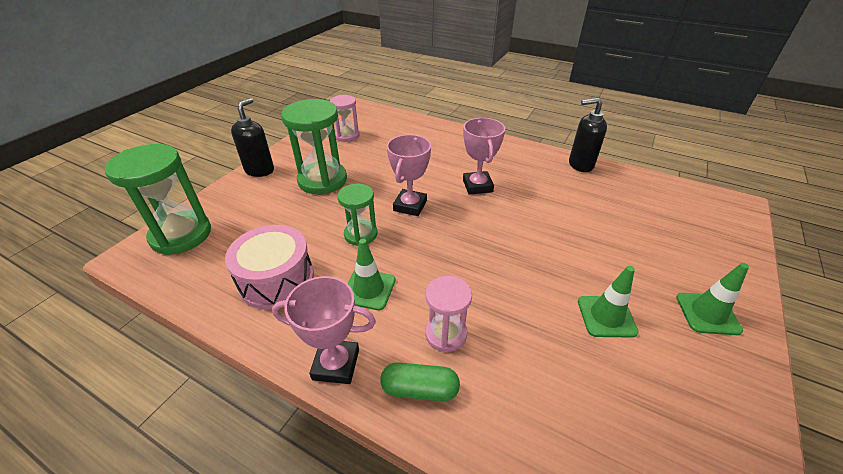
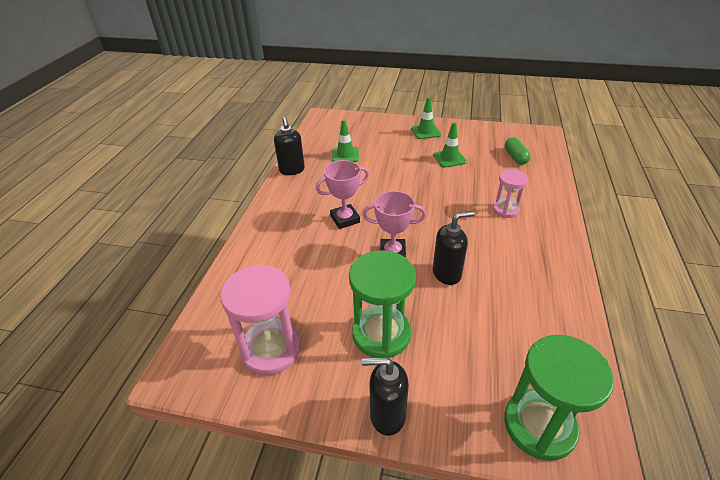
camera: 105 degrees left, 0 degrees up
pink drum [225,225,314,310] -> none
pink trophy [272,276,376,384] -> none
pink hourglass [330,95,360,142] -> pink hourglass [220,265,301,375], size x1.71
green hourglass [337,184,377,246] -> black soap dispenser [433,211,475,285]
green traffic cone [347,239,396,310] -> green traffic cone moved to [332,119,359,162]
green capsule [380,362,460,401] -> green capsule moved to [505,137,531,165]

